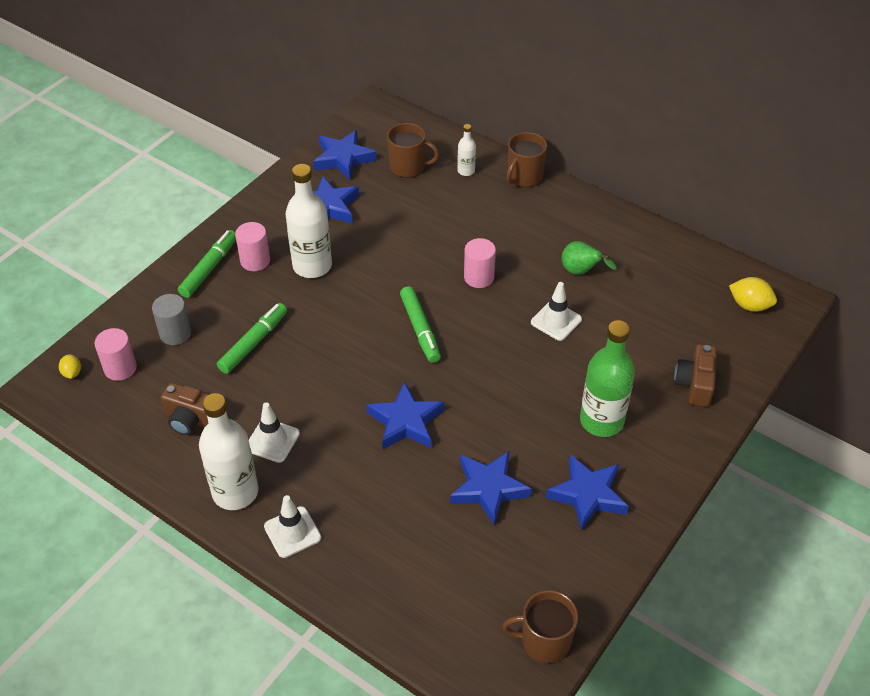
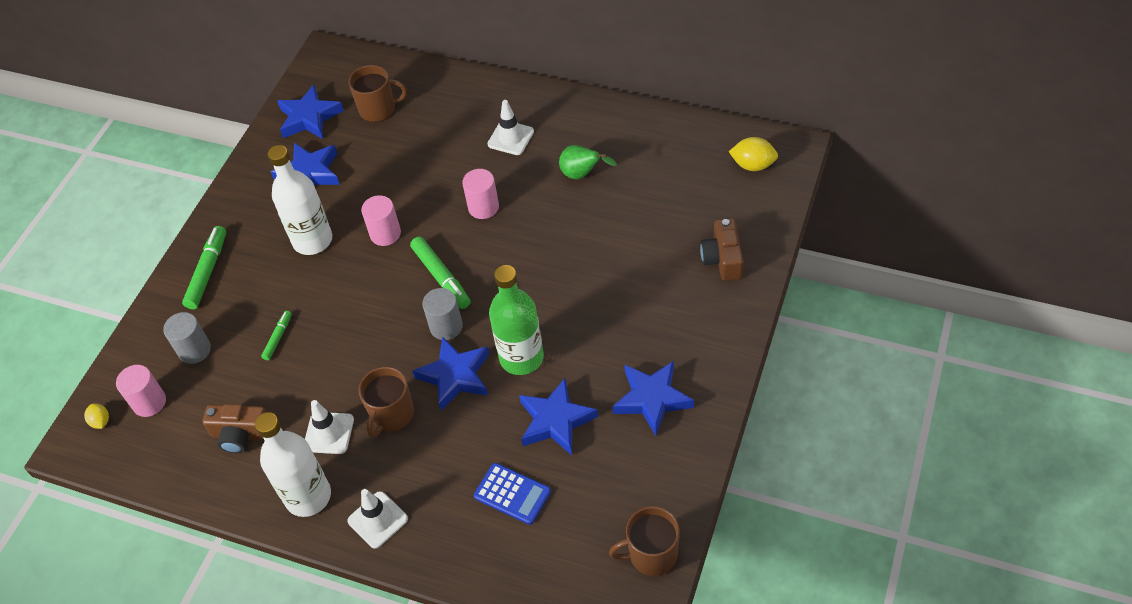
camera: 10 degrees left, 5 degrees up
green marker [217,303,287,374] -> green marker [261,311,292,360], size x0.56
pink cylinder [235,222,270,271] -> pink cylinder moved to [361,195,401,246]
white bottle [457,124,476,176] -> none
brown mug [506,132,547,187] -> brown mug moved to [359,367,414,437]
white traffic cone [531,282,582,341] -> white traffic cone moved to [487,100,534,155]
green bottle [580,320,635,437] -> green bottle moved to [489,265,544,375]
none -> grey cylinder [422,288,463,340]
none -> blue calculator [474,463,551,525]

